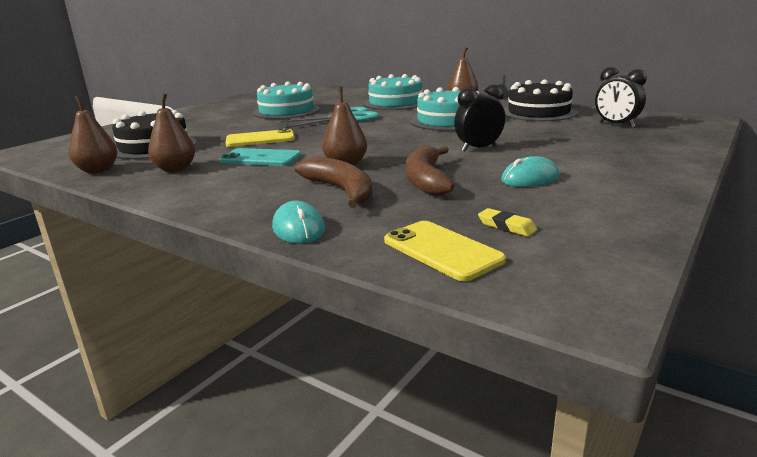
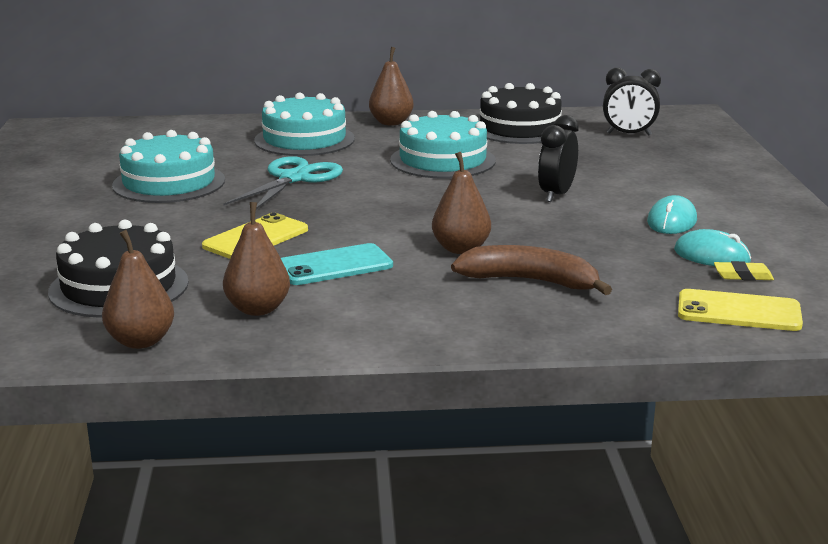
camera: 40 degrees left, 0 degrees up
turquoise mouse [272,200,325,244] -> turquoise mouse moved to [674,229,751,266]
brown banana [406,145,454,196] -> none

